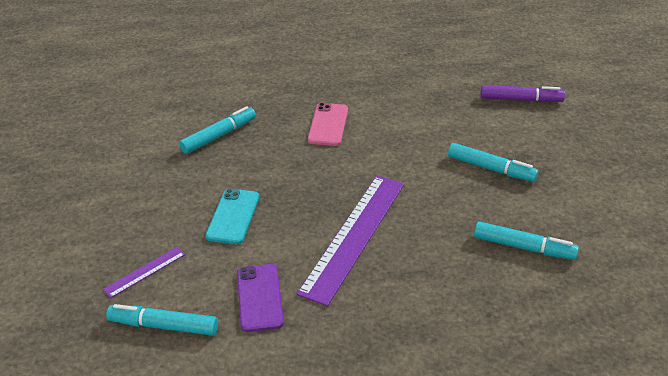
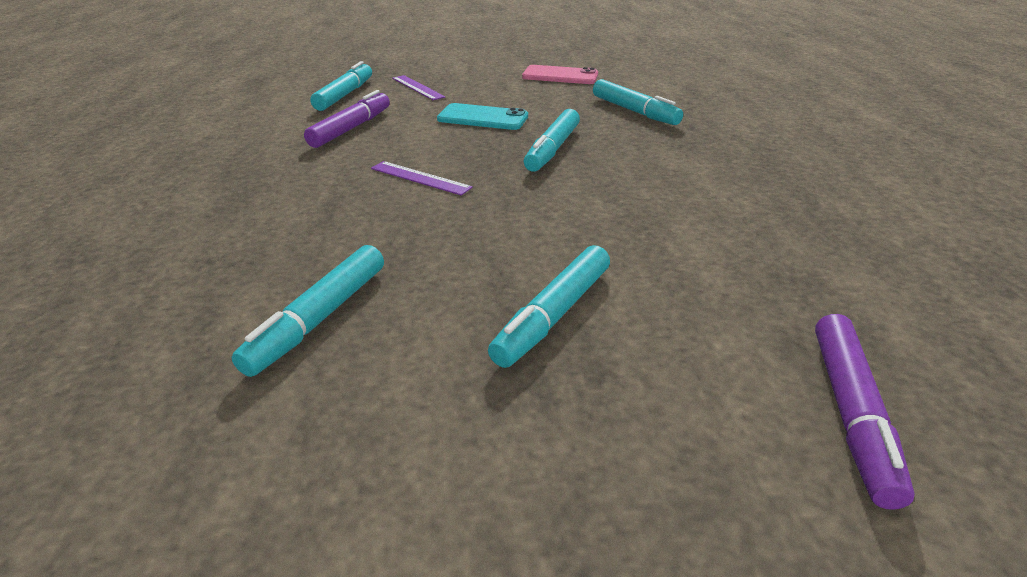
camera: 95 degrees right, 5 degrees down
purple phone [237,264,284,332] -> purple marker [304,90,390,148]
purple ruler [297,176,404,306] -> purple ruler [371,161,473,195], size x0.44
pink phone [308,103,348,146] -> pink phone moved to [522,65,598,84]
none -> turquoise marker [524,109,580,171]

